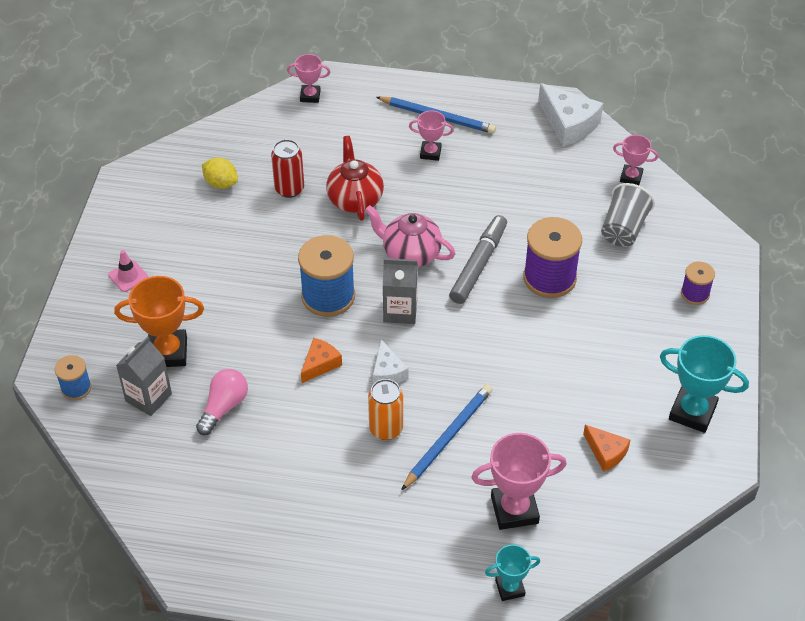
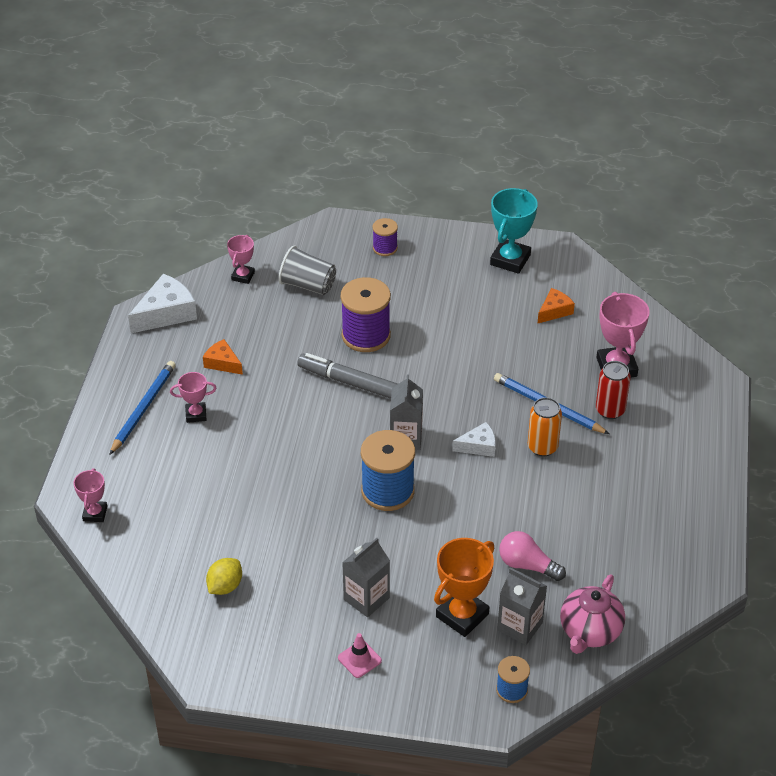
camera: 90 degrees left, 5 degrees down
orange trophy [114,276,204,367] -> orange trophy turned 45 degrees clockwise [434,538,494,637]
red can [271,139,304,198] -> red can moved to [596,361,631,419]
orange cheese [301,338,342,383] -> orange cheese moved to [203,339,243,375]
red teapot [326,136,384,221] -> none
pink teapot [365,205,456,267] -> pink teapot moved to [560,575,625,654]
pink trophy [409,111,454,161] -> pink trophy turned 75 degrees clockwise [170,372,217,423]
turquoise trophy [485,544,540,601] -> none
none -> grey carton [342,538,390,617]

